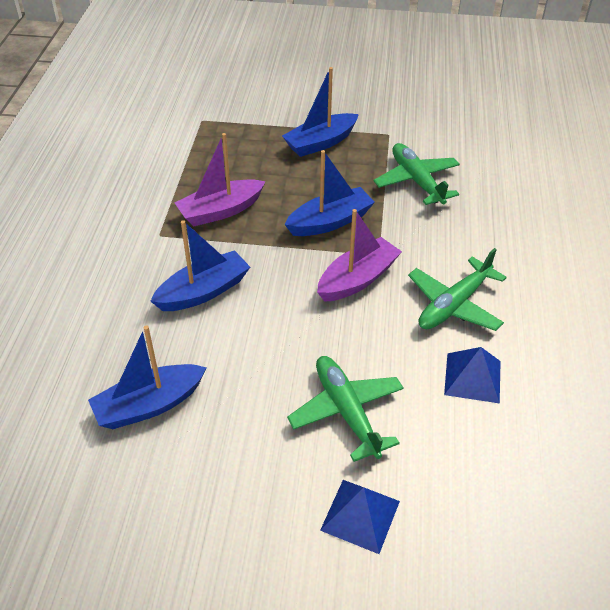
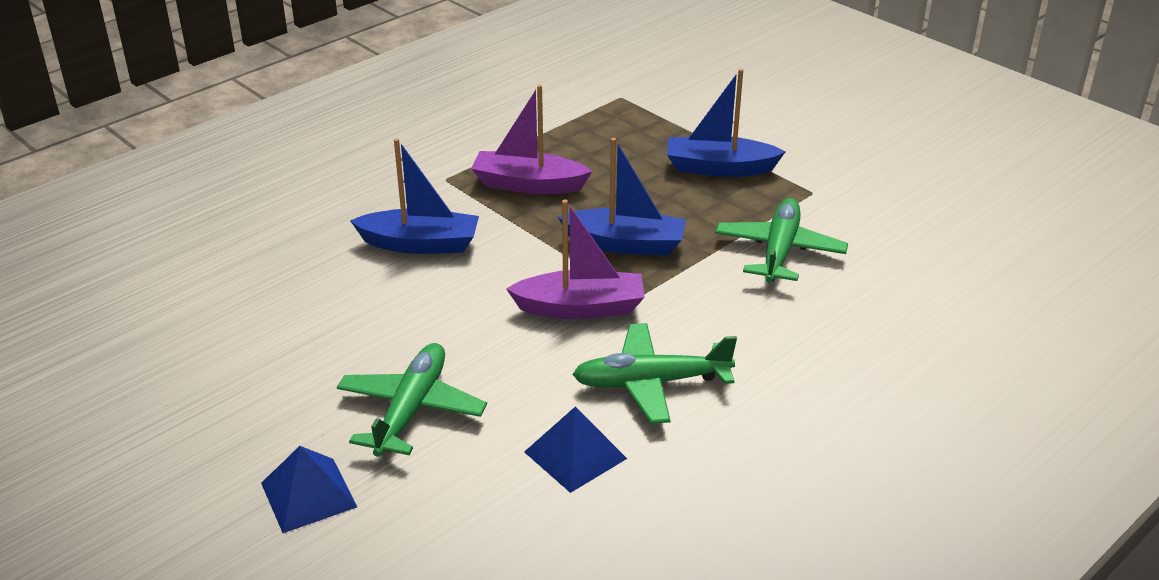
camera: 40 degrees right, 10 degrees down
blue boat [88,325,207,429] -> none

